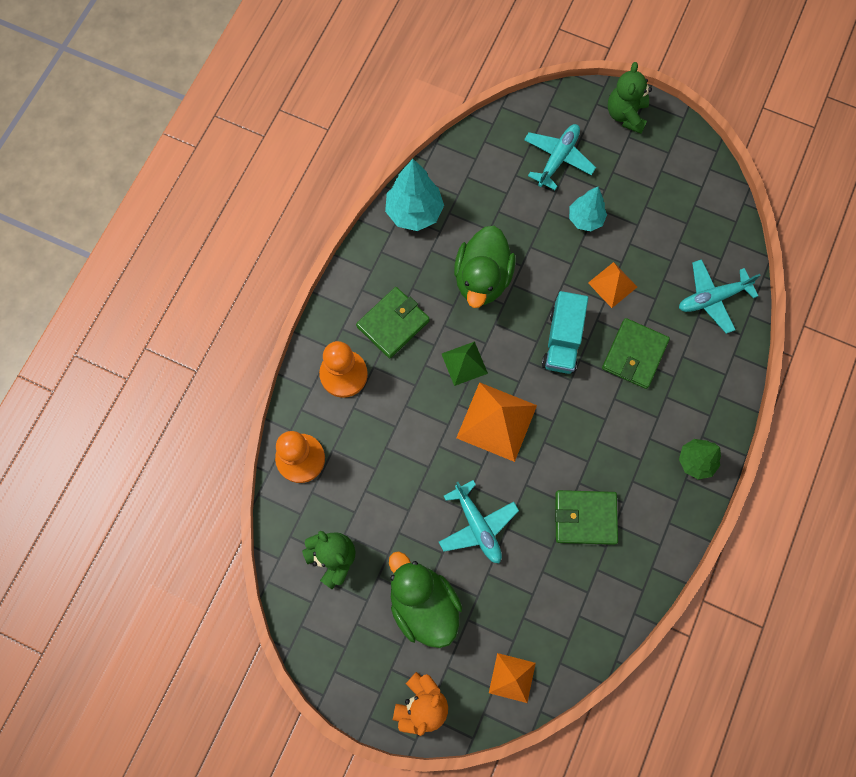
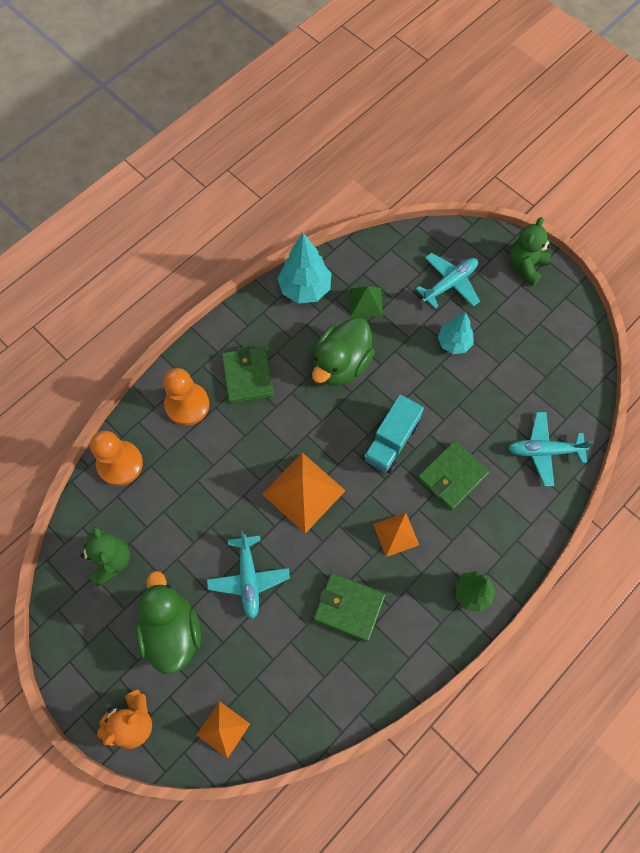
camera: 20 degrees right, 5 degrees down
green wallet [356,287,430,358] -> green wallet turned 75 degrees counterclockwise [221,346,274,404]
green pyramid [442,341,488,386] -> green pyramid moved to [350,286,383,317]
orange pyramid [588,262,637,308] -> orange pyramid moved to [373,512,419,557]

